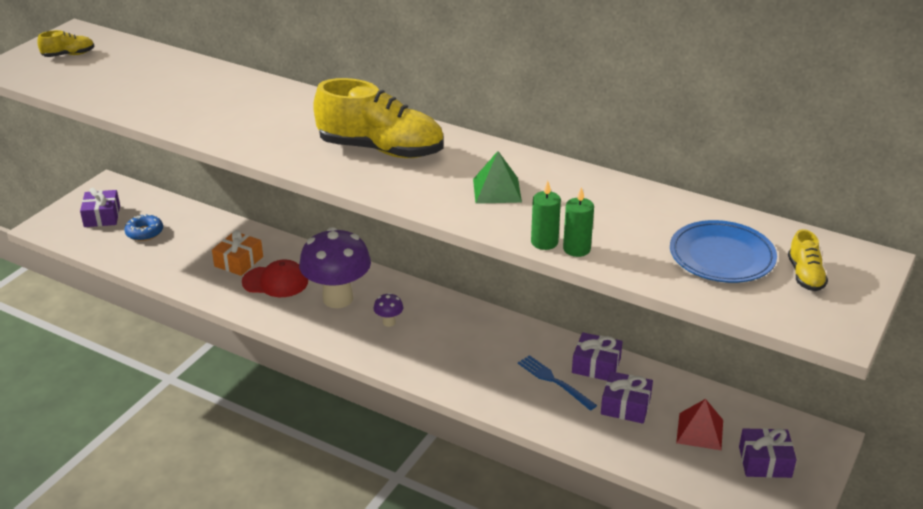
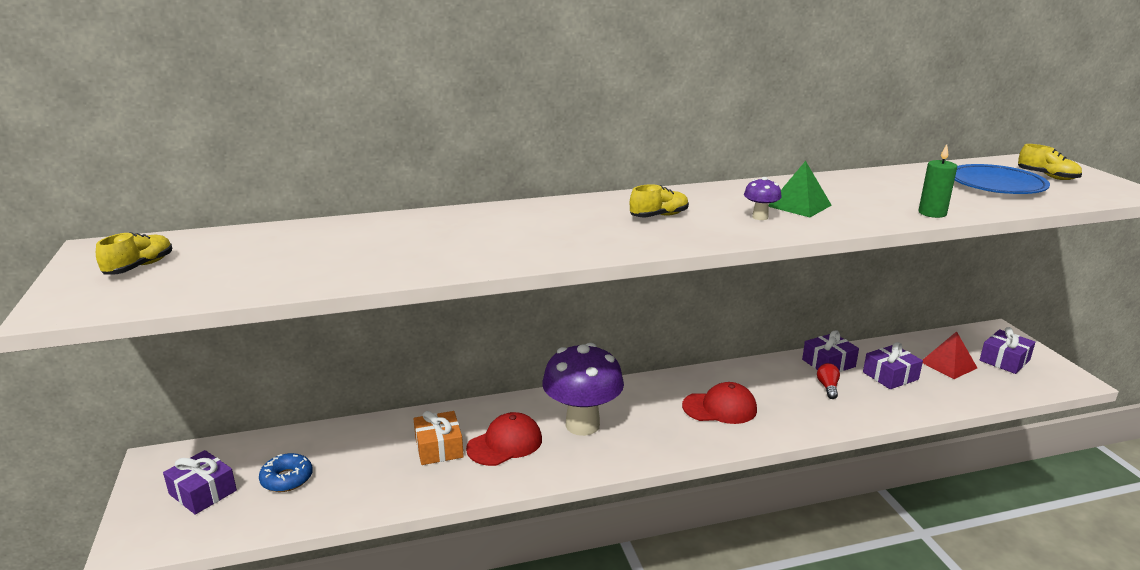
camera: 45 degrees left, 10 degrees down
yellow shoe [313,78,444,158] -> yellow shoe [630,184,689,217], size x0.45
purple mushroom [374,293,403,327] -> purple mushroom moved to [744,177,782,220]
blue fork [518,355,597,411] -> red light bulb [817,363,840,399]
green candle [531,181,561,250] -> none
none -> red cap [682,382,757,424]

